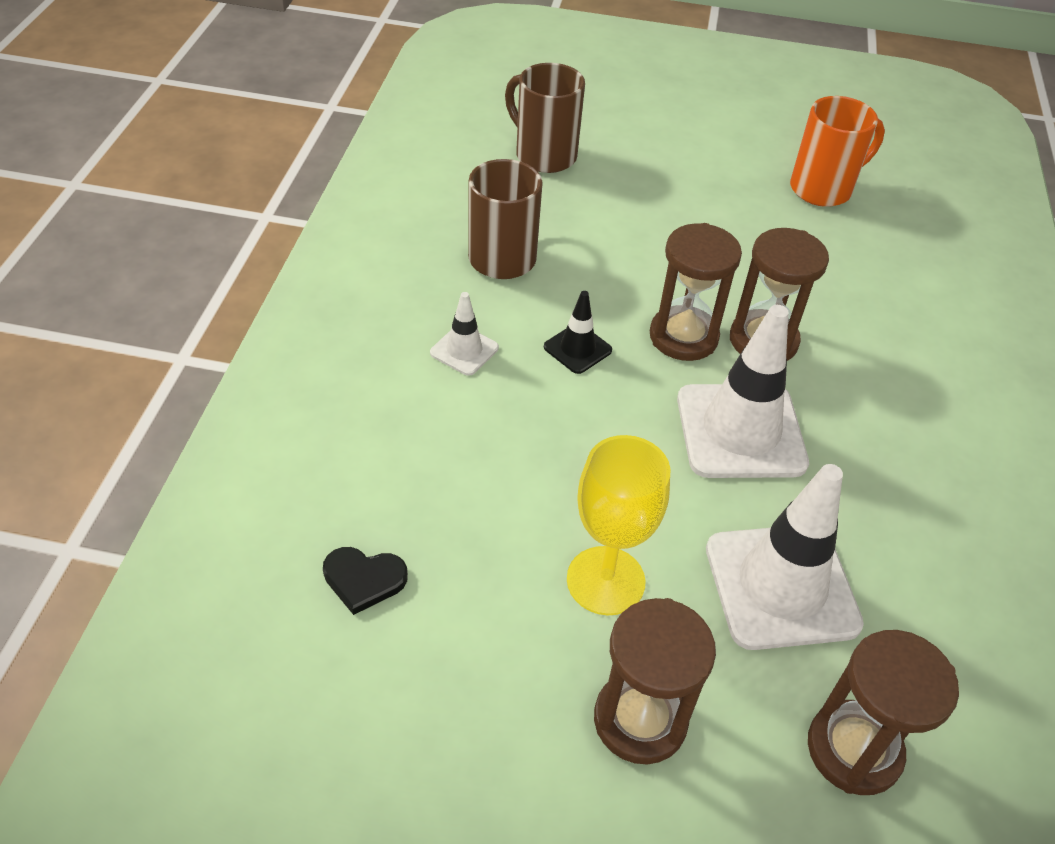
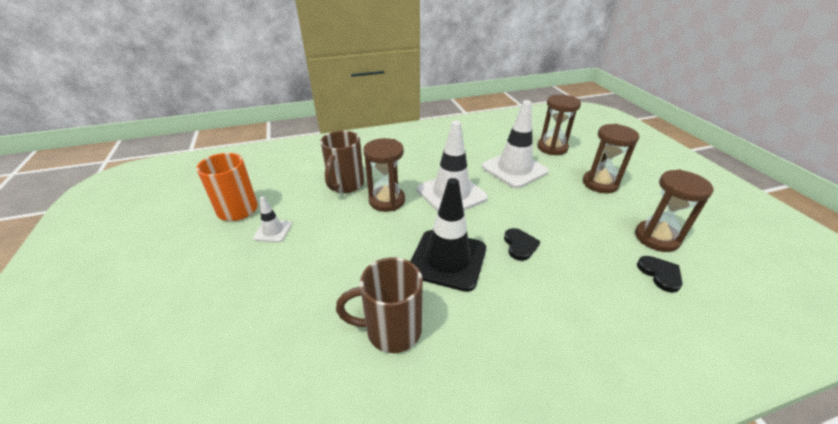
camera: 115 degrees left, 10 degrees down
white traffic cone [430,292,499,376] -> white traffic cone moved to [253,196,292,242]
brown mug [505,63,585,173] -> brown mug moved to [320,131,364,193]
black traffic cone [544,291,612,374] -> black traffic cone [410,178,486,292], size x2.07
yellow goblet [567,435,671,615] -> none
brown hourglass [650,223,742,361] -> brown hourglass moved to [635,169,714,252]
none -> black heart [504,228,540,261]

